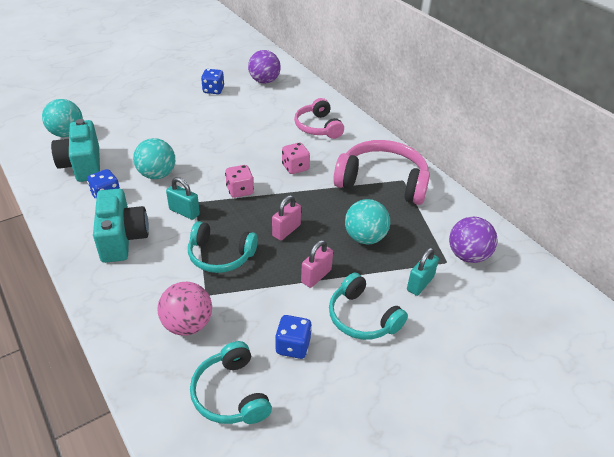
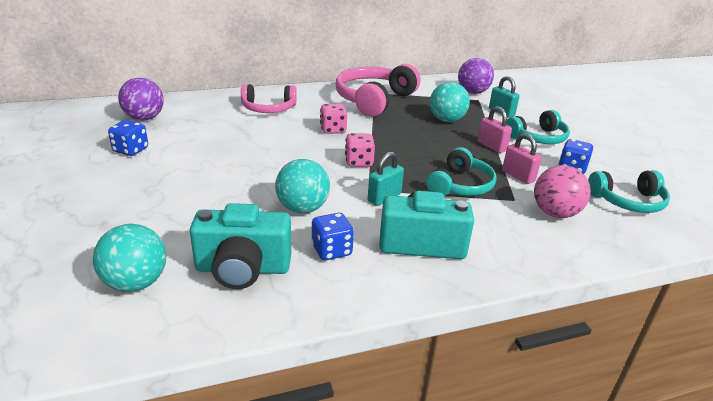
camera: 75 degrees left, 10 degrees down
pink padlock [272,195,301,241] -> pink padlock moved to [502,133,542,184]

